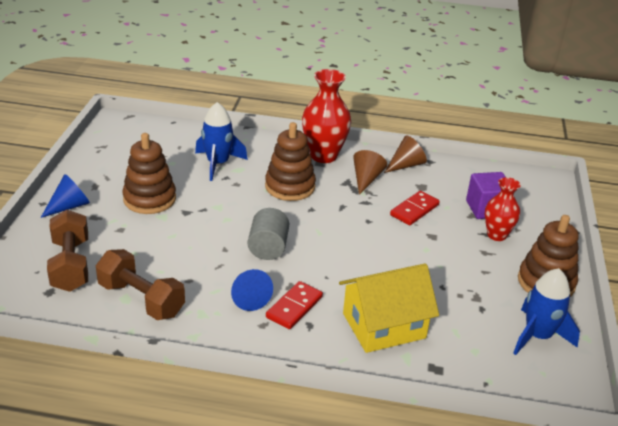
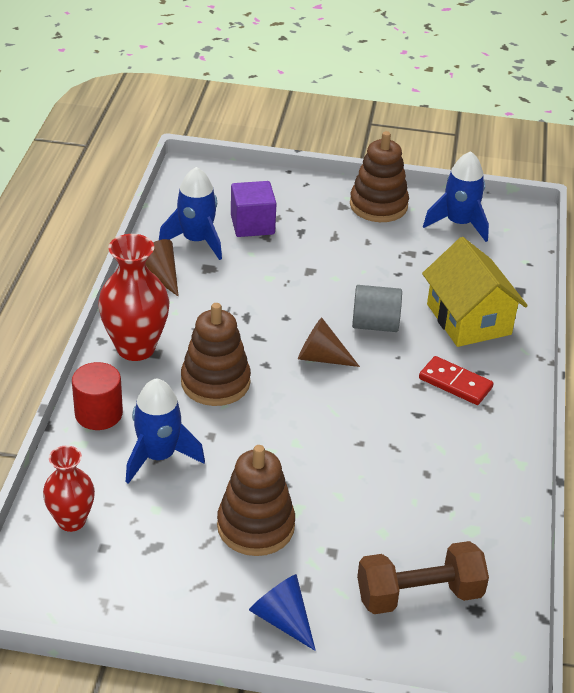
camera: 90 degrees left, 5 degrees up
brown dumbbell [96,249,185,320] -> none
blue cone [231,269,273,311] -> none
grey cylinder [248,208,289,260] -> grey cylinder moved to [352,285,402,332]
brown cone [353,150,387,195] -> brown cone moved to [298,317,360,367]
red domino [390,191,440,225] -> none
red vase [485,177,521,241] -> red vase moved to [43,446,95,532]
none -> red cylinder [72,362,123,430]
none -> blue rocket [159,167,222,260]

